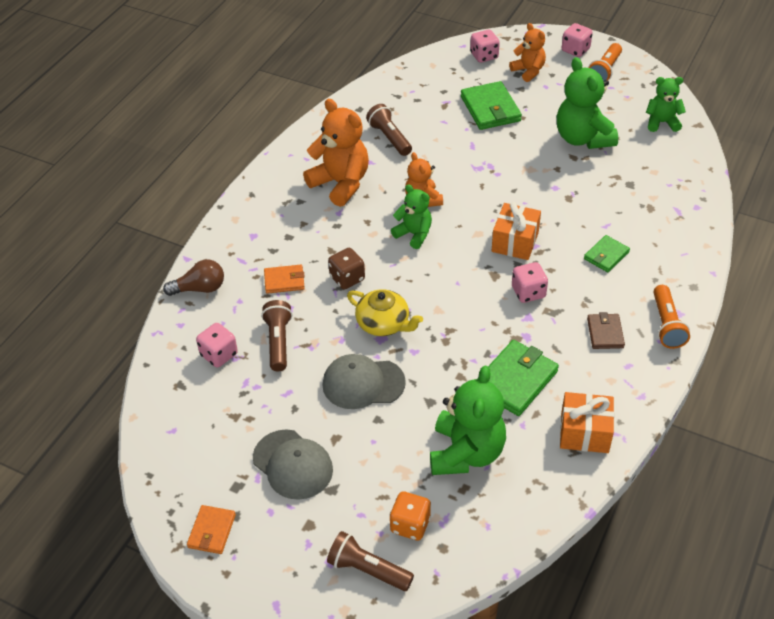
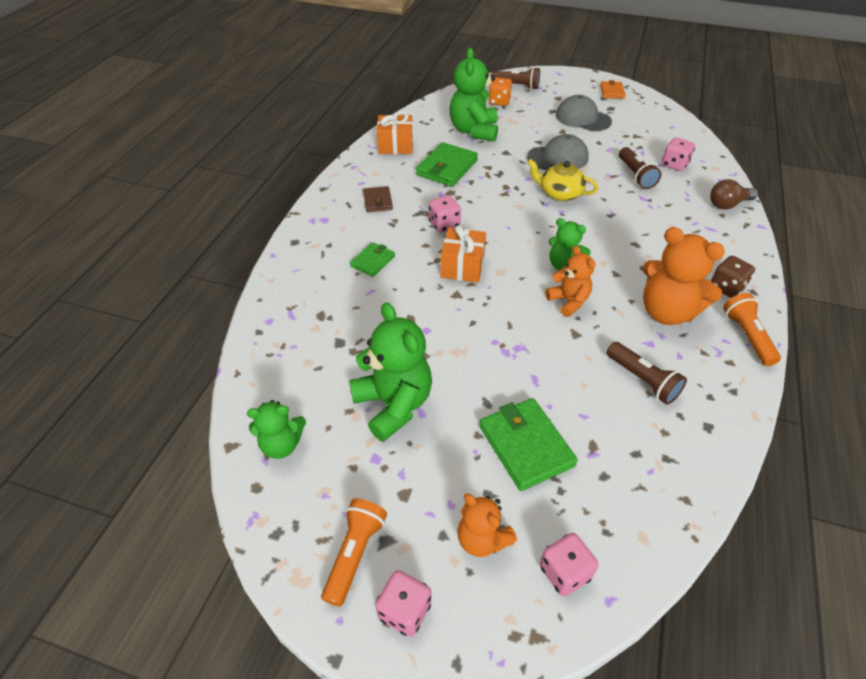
camera: 170 degrees right, 0 degrees up
orange wallet [264,265,305,294] -> none
brown dice [328,248,365,289] -> brown dice moved to [711,256,755,298]
orange flashlight [653,285,690,349] -> orange flashlight moved to [723,293,781,366]

